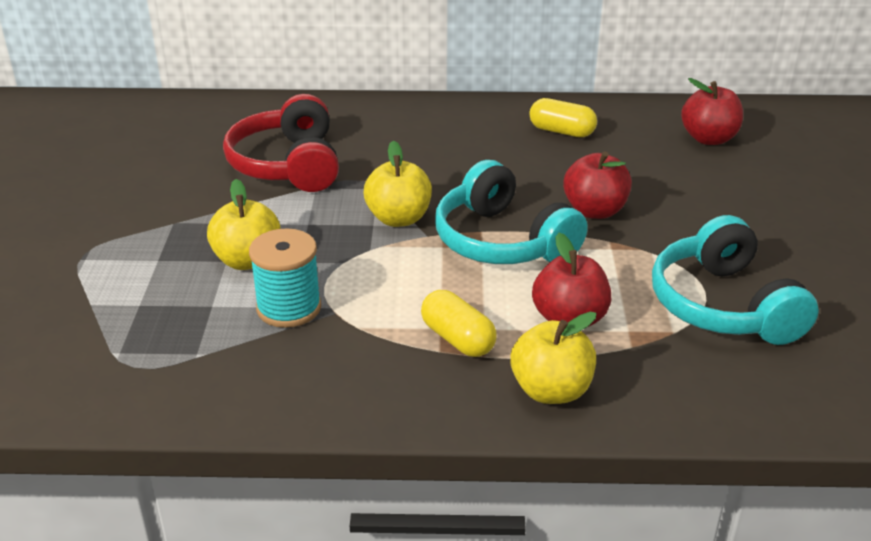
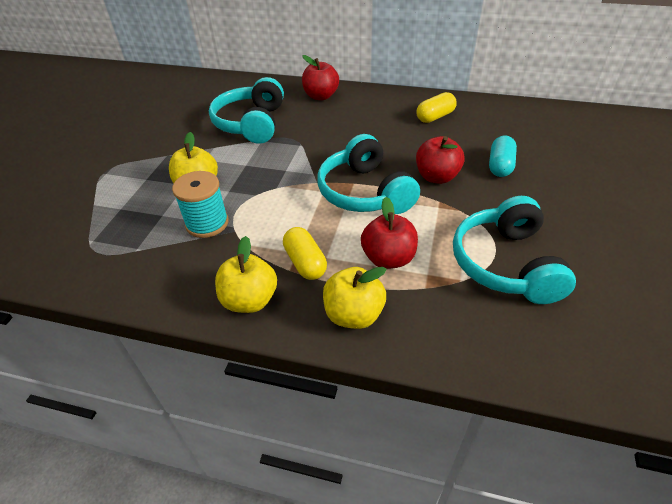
camera: 15 degrees right, 10 degrees up
red headphones [223,94,339,192] -> turquoise headphones [209,77,284,144]
yellow apple [364,141,432,227] -> yellow apple moved to [215,236,277,313]
yellow capsule [529,98,597,137] -> yellow capsule turned 75 degrees counterclockwise [416,92,457,123]
red apple [681,78,743,145] -> red apple moved to [302,55,339,100]
none -> turquoise capsule [489,136,517,177]

